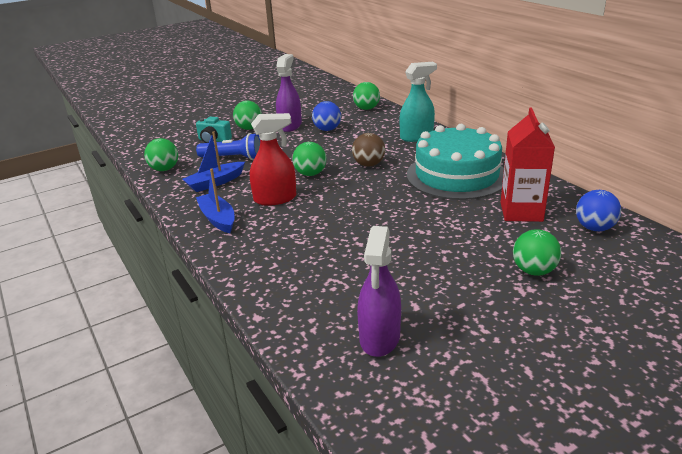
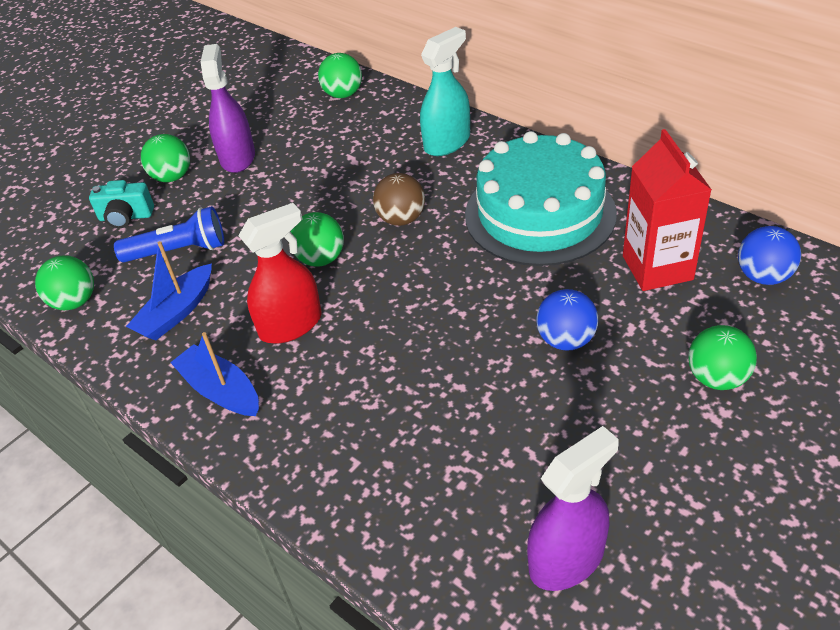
camera: 15 degrees left, 15 degrees up
blue ball [312,101,341,131] -> blue ball moved to [536,289,598,350]
purple spray bottle [357,226,401,357] -> purple spray bottle turned 120 degrees counterclockwise [527,426,619,591]

